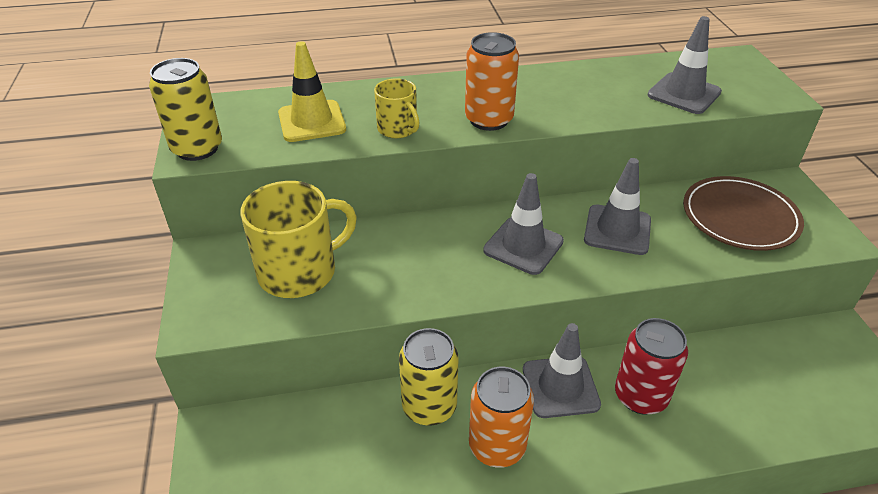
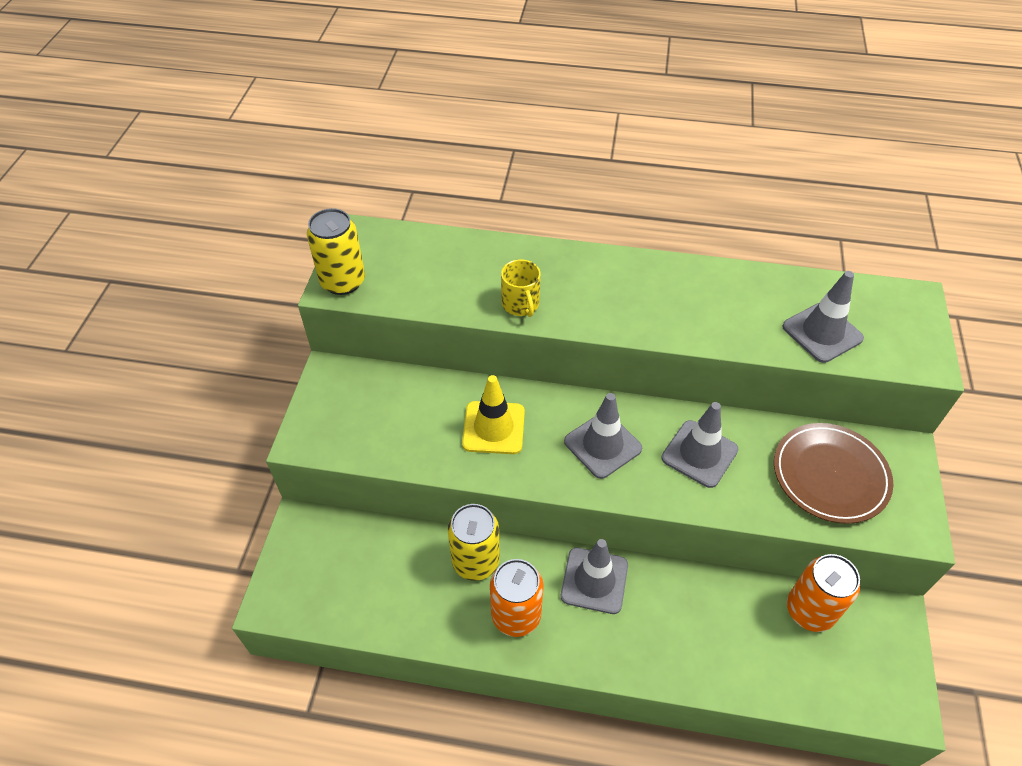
camera: 20 degrees right, 10 degrees up
yellow mug [240,181,357,298] -> none
yellow traffic cone [278,41,346,142] -> yellow traffic cone moved to [462,375,525,454]
orange can [465,32,519,131] -> orange can moved to [787,554,860,632]
red can [615,318,688,415] -> none

